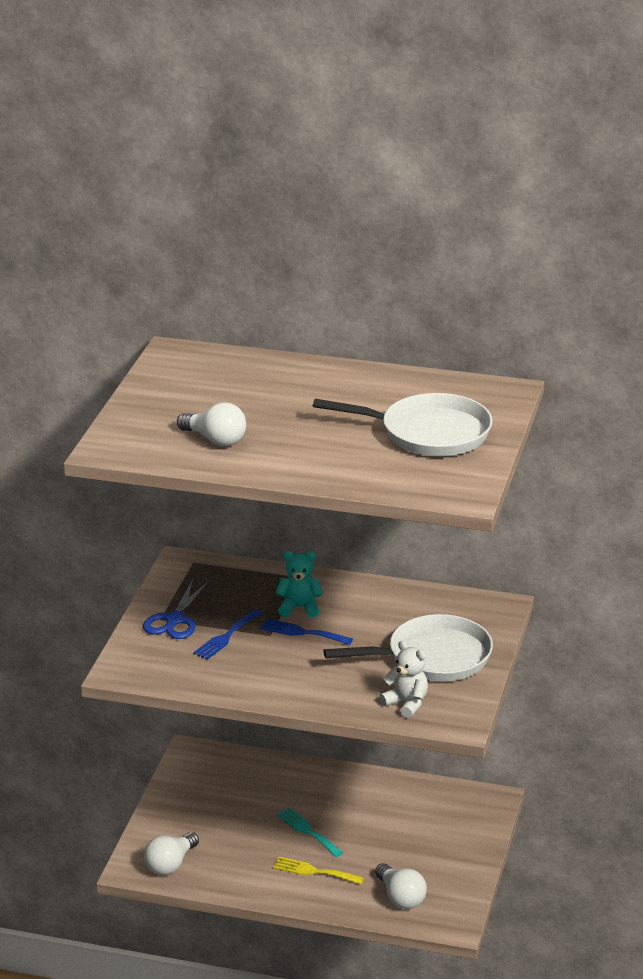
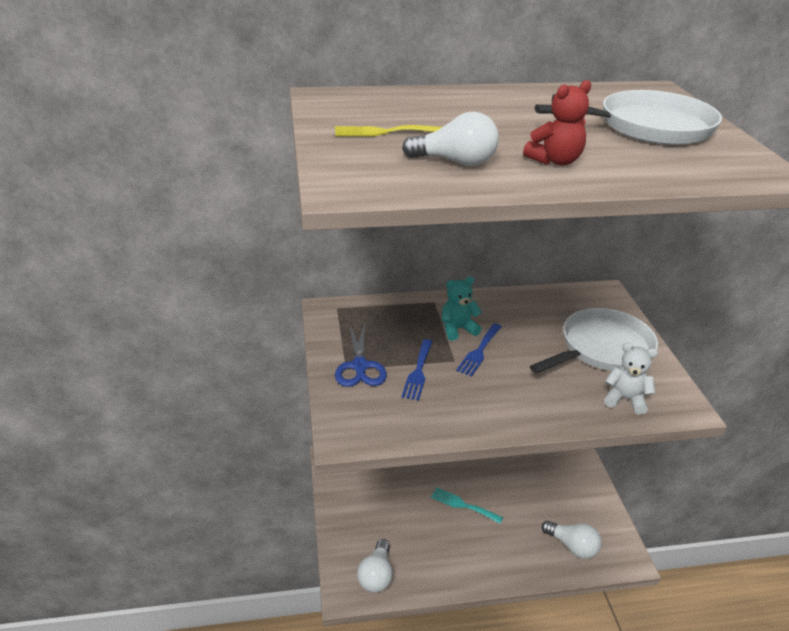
camera: 25 degrees left, 5 degrees up
blue fork [261,618,353,645] -> blue fork turned 60 degrees counterclockwise [456,323,502,377]
yellow fork [273,857,364,884] -> yellow fork moved to [335,125,442,136]
none -> red teddy bear [523,80,591,166]

